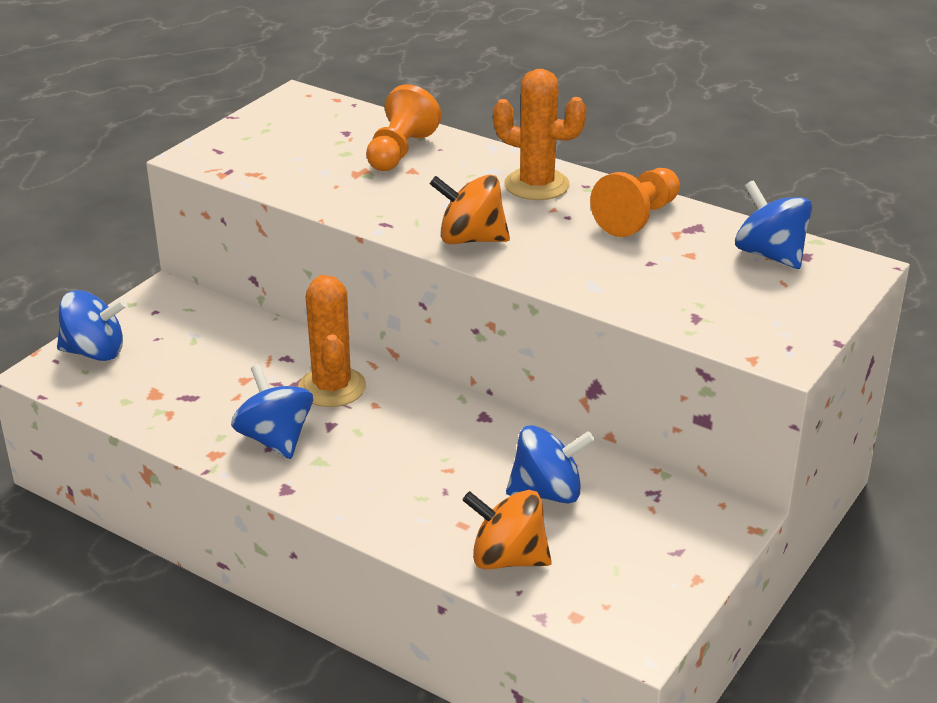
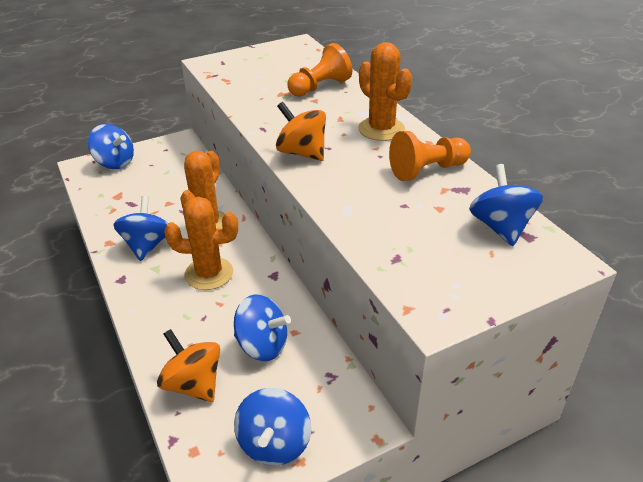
camera: 30 degrees right, 5 degrees up
none -> orange cactus [164,197,238,290]
none -> blue spinning top [234,388,311,466]

